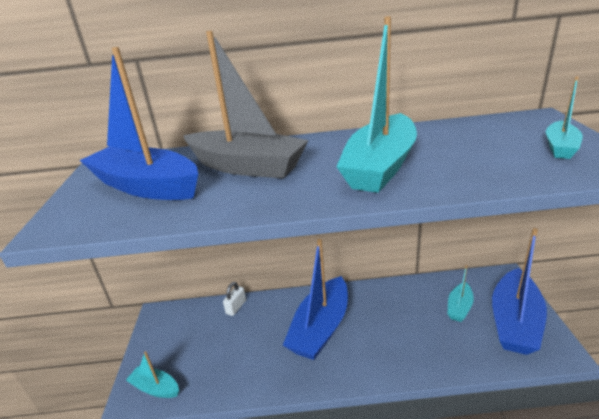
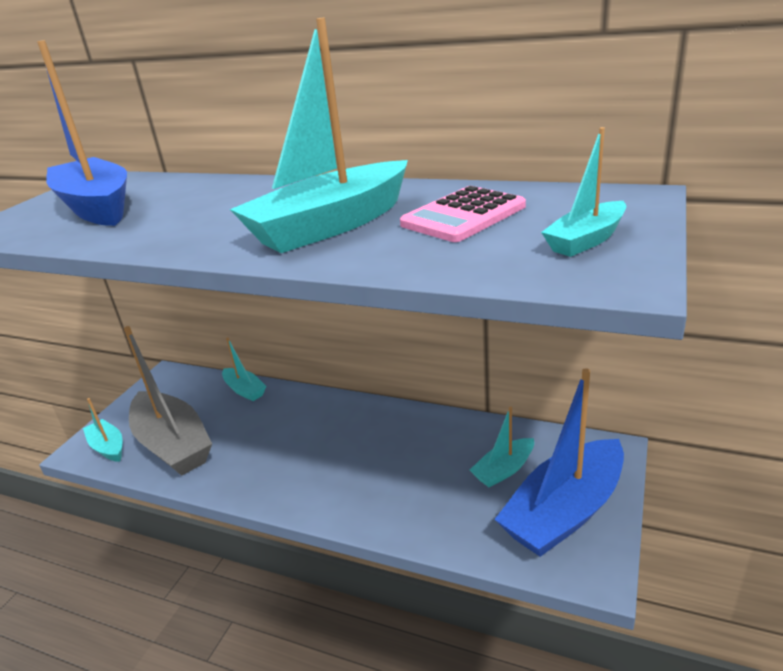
camera: 25 degrees right, 0 degrees up
grey boat [183,31,308,178] -> grey boat moved to [124,326,212,476]
white padlock [223,282,246,316] -> turquoise boat [222,338,266,401]
blue boat [283,239,348,360] -> none
none -> pink calculator [400,186,526,242]

